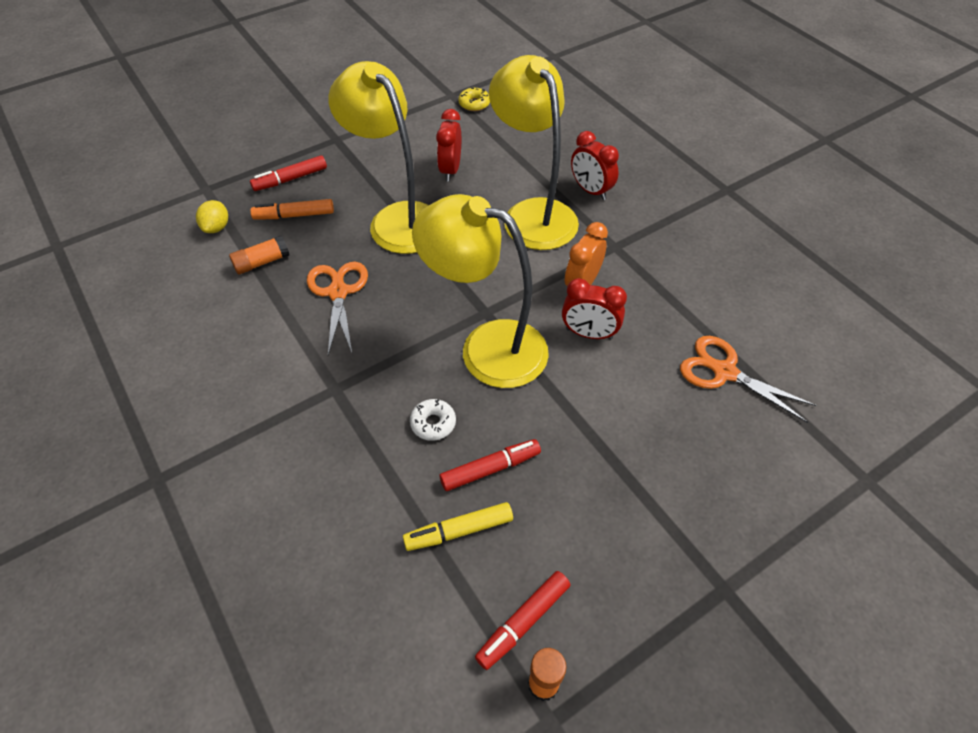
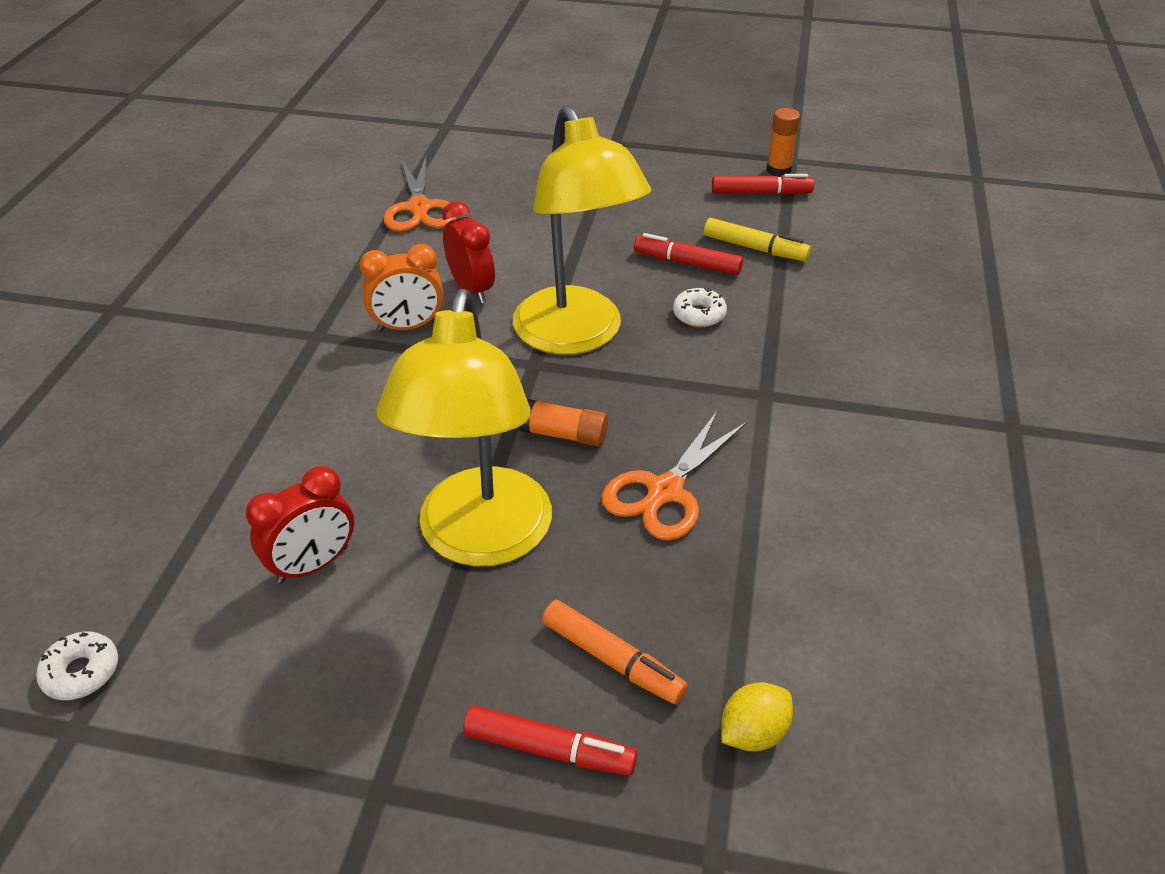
camera: 135 degrees left, 10 degrees down
orange glue stick [229,236,289,274] -> orange glue stick moved to [518,399,608,447]
yellow donut [459,88,490,111] -> white donut [36,632,118,700]
yellow lamp [489,55,579,250] -> none
red clock [571,131,619,200] -> none

